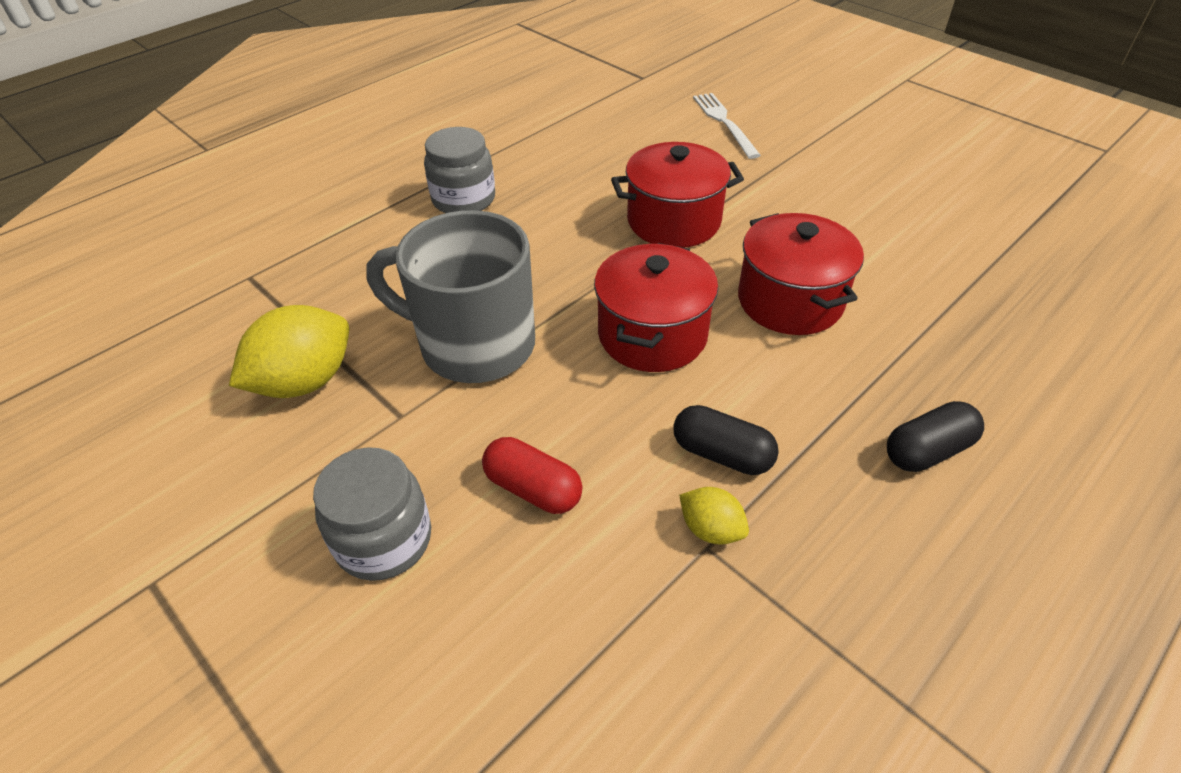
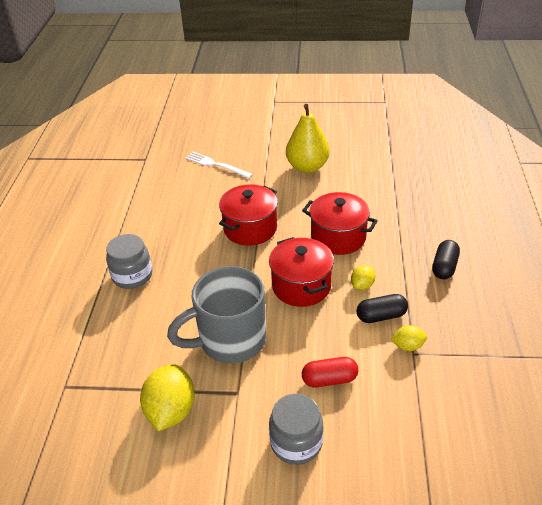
camera: 40 degrees left, 5 degrees down
none -> yellow pear [286,104,330,173]
none -> yellow lemon [351,265,376,290]

